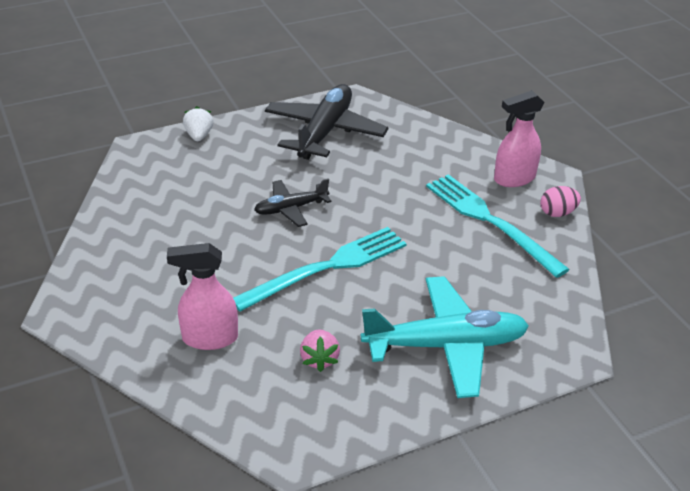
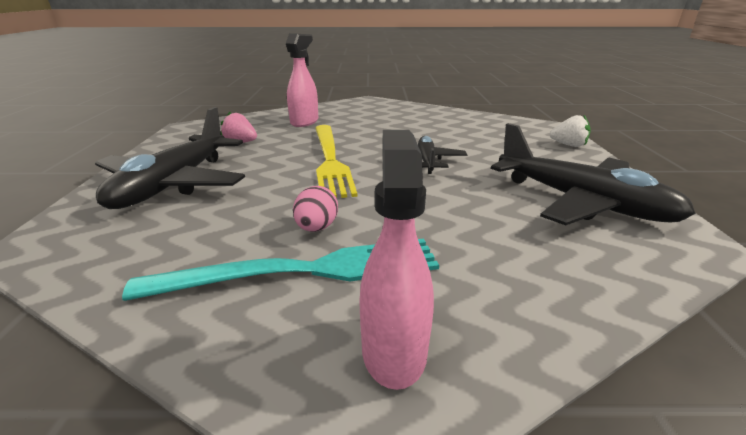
camera: 115 degrees right, 10 degrees down
turquoise fork [233,227,407,312] -> yellow fork [315,125,357,198]
turquoise plane [361,276,529,398] -> black plane [95,107,245,209]
pink egg [540,186,581,217] -> pink egg moved to [293,186,338,232]

